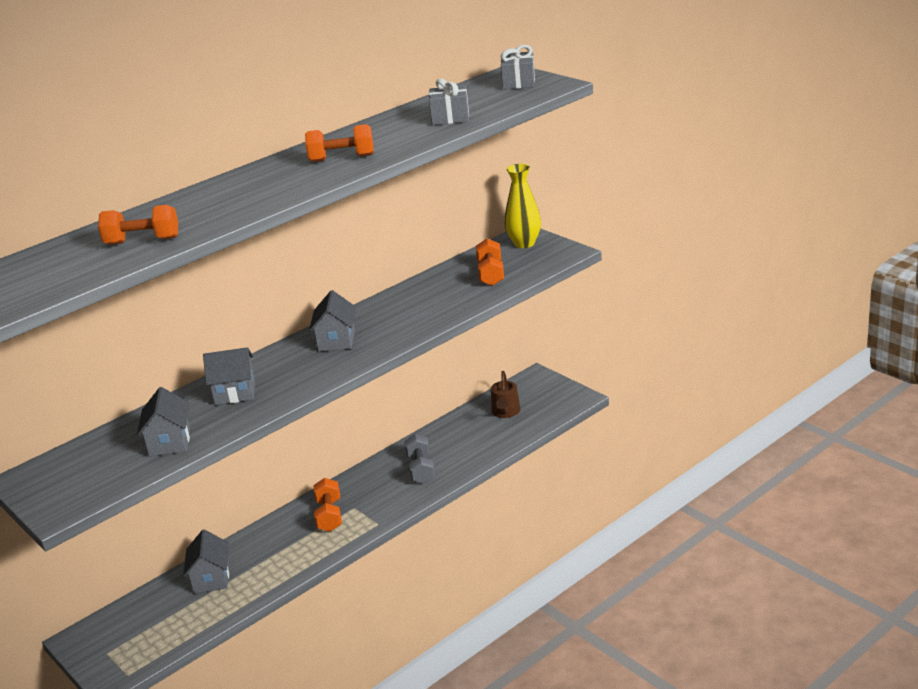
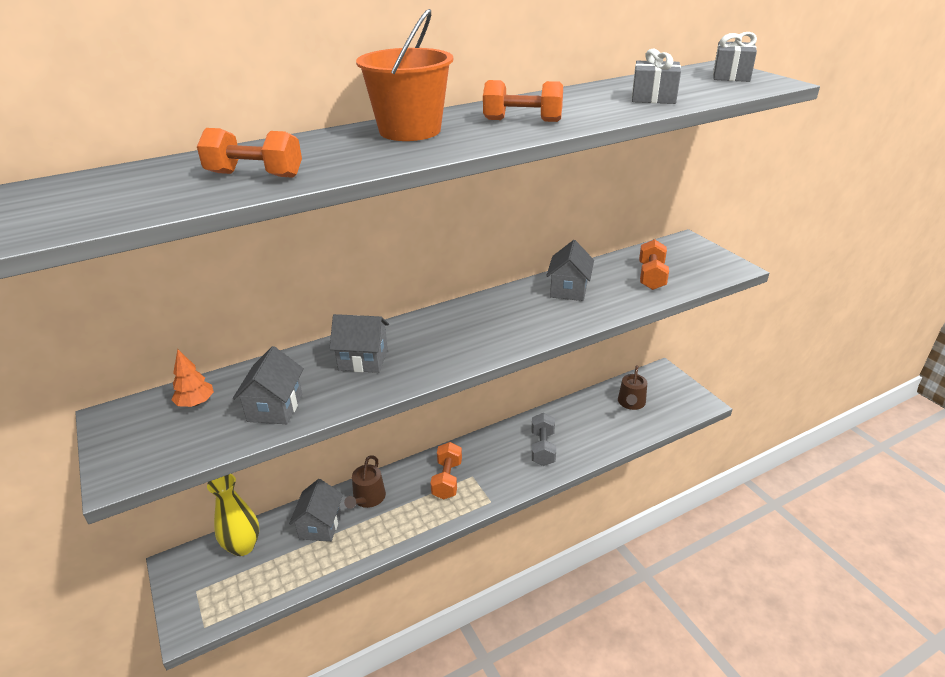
camera: 10 degrees right, 5 degrees up
grey house [309,290,356,352] -> grey house moved to [546,240,594,301]
yellow vase [504,164,541,248] -> yellow vase moved to [207,474,259,556]
none -> orange tree [171,349,214,407]
none -> brown watering can [344,455,386,509]
none -> orange bucket [356,9,453,141]

